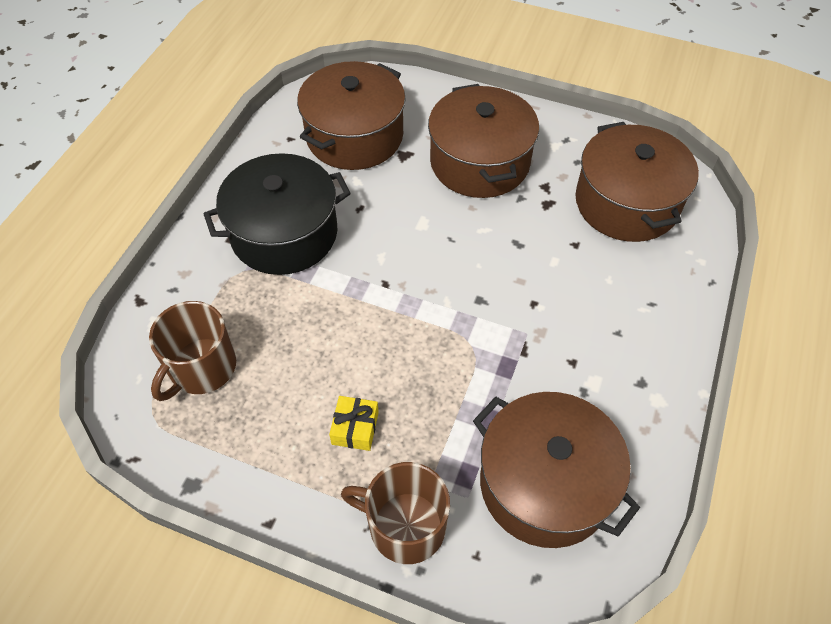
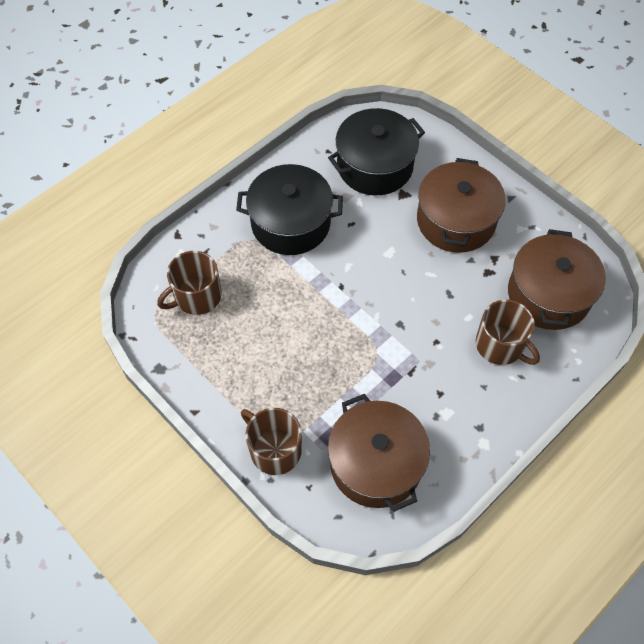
camera: 25 degrees right, 5 degrees up
brown pot [297,61,406,170] -> black pot [328,108,425,195]
yellow gift [329,396,379,451] -> none
none -> brown mug [476,300,540,365]

